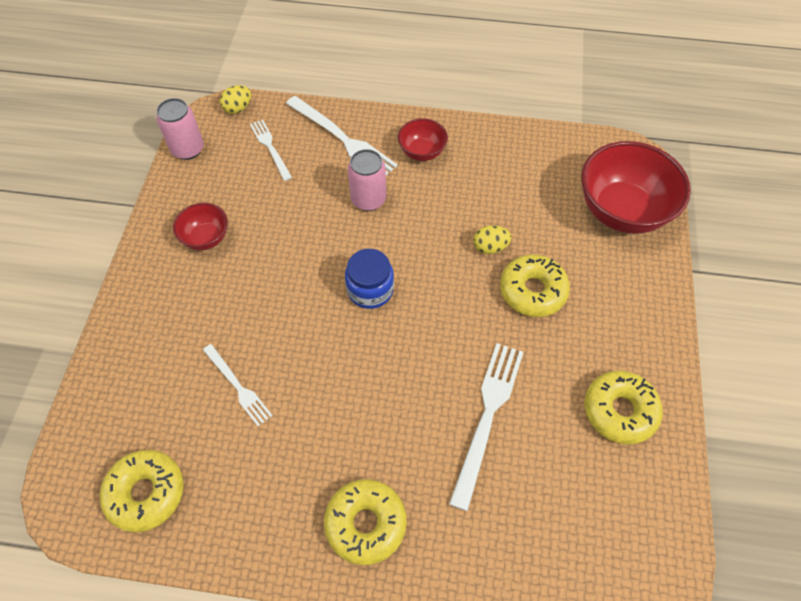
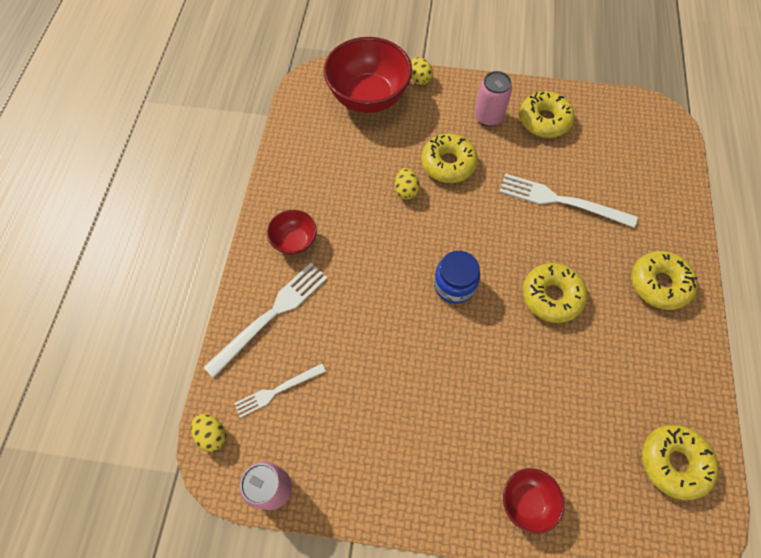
camera: 90 degrees left, 5 degrees up
red bowl [173,203,228,250] -> red bowl moved to [503,468,564,534]
white fork [203,344,273,426] -> none
pink can [348,149,386,211] -> pink can moved to [474,71,512,126]
none -> yellow egg [411,57,433,85]
none -> yellow donut [522,263,587,323]

